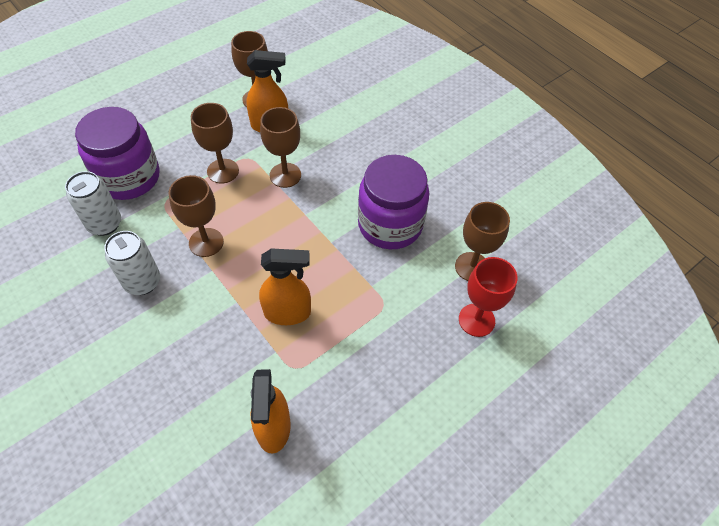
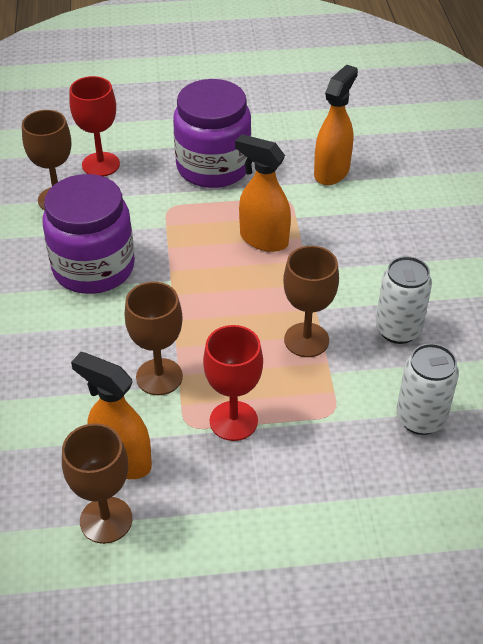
camera: 145 degrees left, 10 degrees down
purple jar [75,107,160,200] -> purple jar moved to [173,79,251,188]
brown goblet [191,103,239,183] -> red goblet [203,325,263,441]

